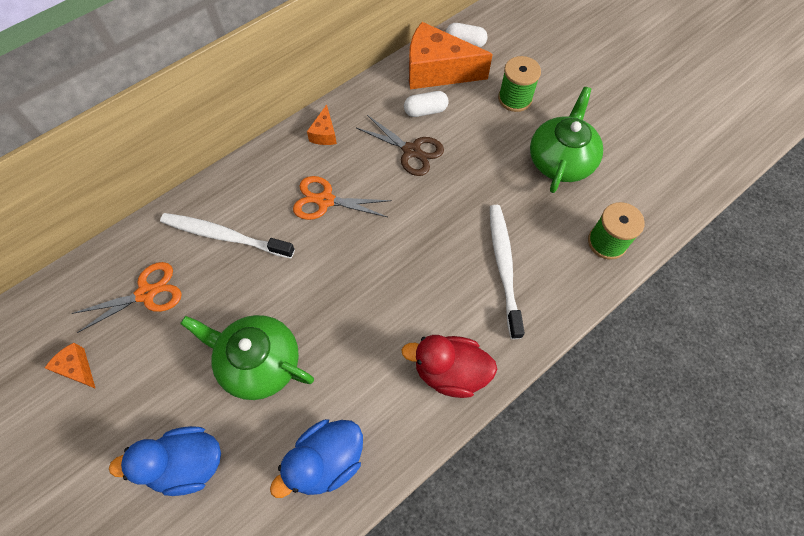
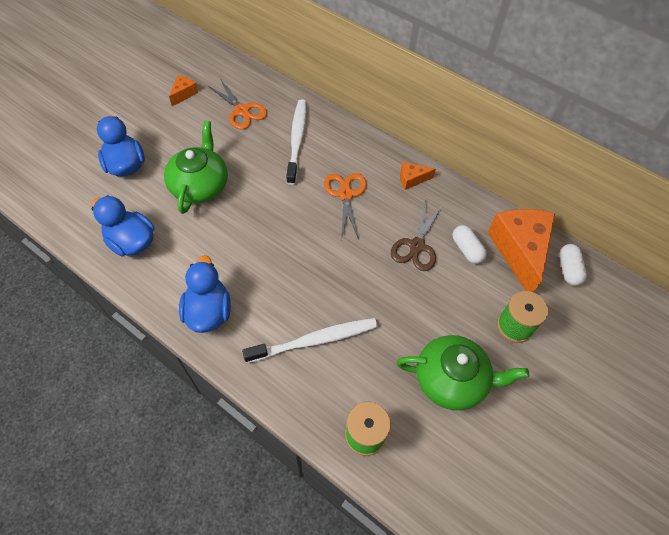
camera: 75 degrees right, 5 degrees down
red duck [402,335,497,398] -> blue duck [179,255,231,333]

